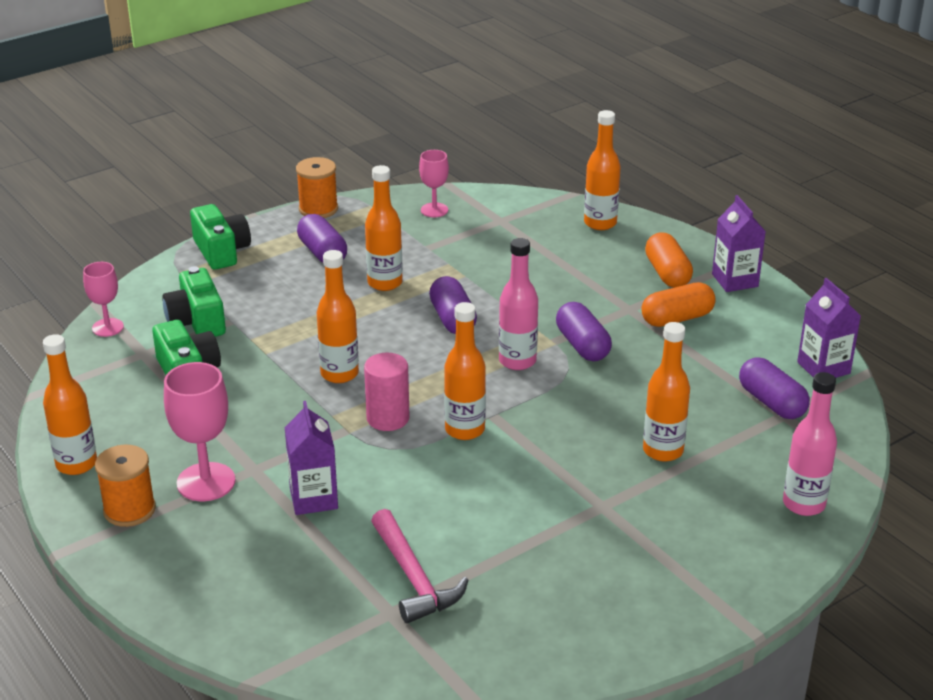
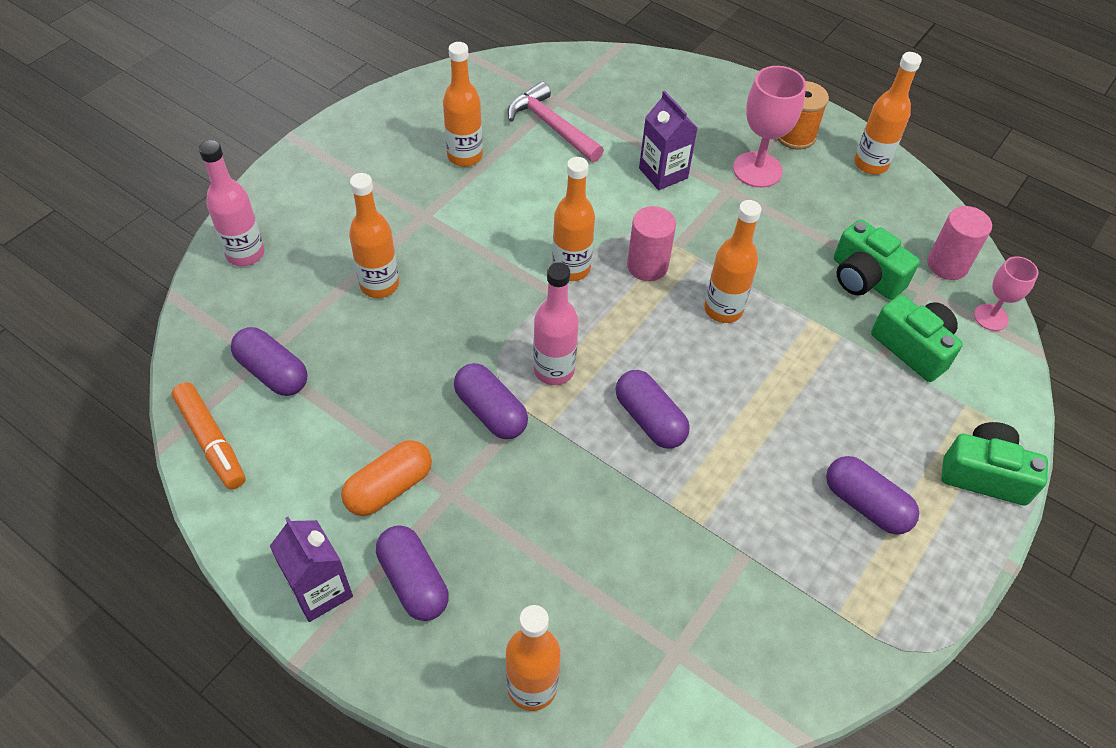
camera: 160 degrees right, 20 degrees up
green camera [190,204,251,270] -> green camera turned 150 degrees clockwise [941,422,1048,506]
orange spool [296,157,338,218] -> none
orange bottle [365,165,403,291] -> orange bottle moved to [443,42,483,167]
pink goblet [419,150,449,217] -> none
orange capsule [645,233,693,288] -> purple capsule [376,526,449,621]
purple carton [797,278,861,378] -> orange marker [172,382,245,490]
none -> pink cylinder [927,206,992,280]

